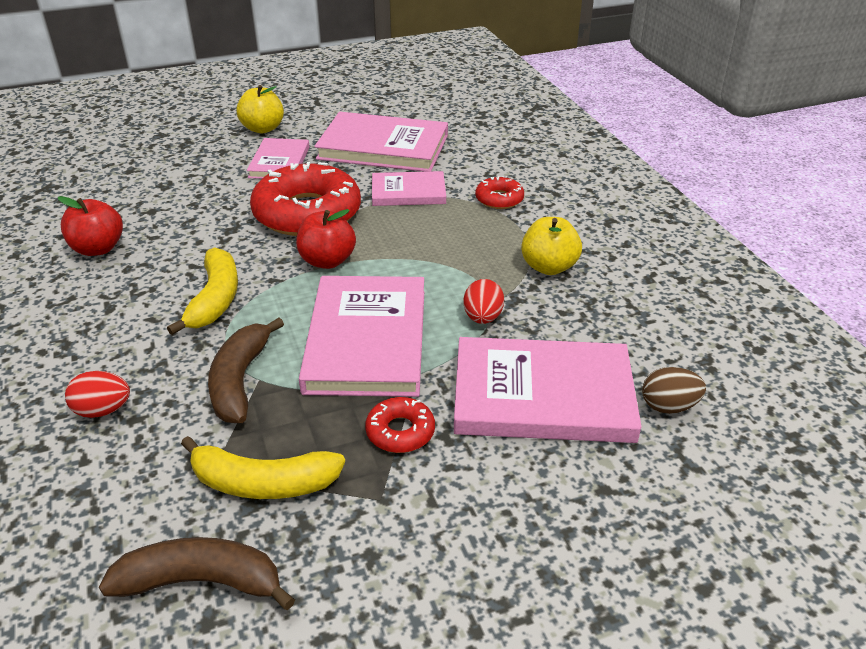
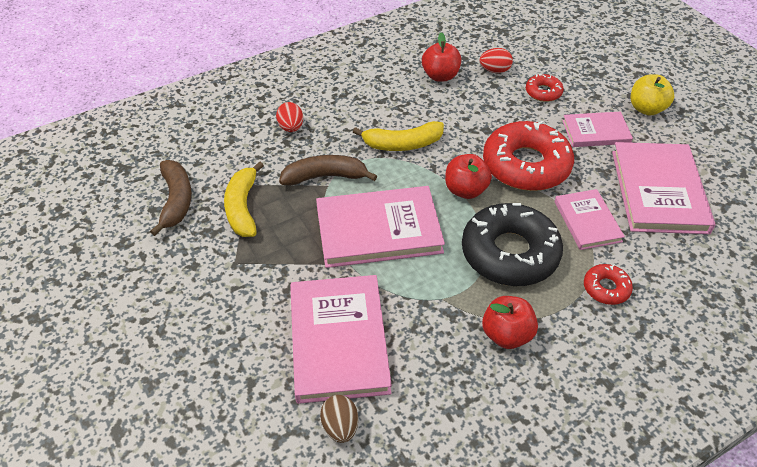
camera: 80 degrees right, 10 degrees up
red donut [365,397,435,453] -> red donut moved to [526,74,564,102]
red egg [463,279,504,324] -> red egg moved to [480,48,513,73]
yellow apple [521,217,582,275] -> red apple [482,296,538,349]
none -> black donut [462,203,563,286]

